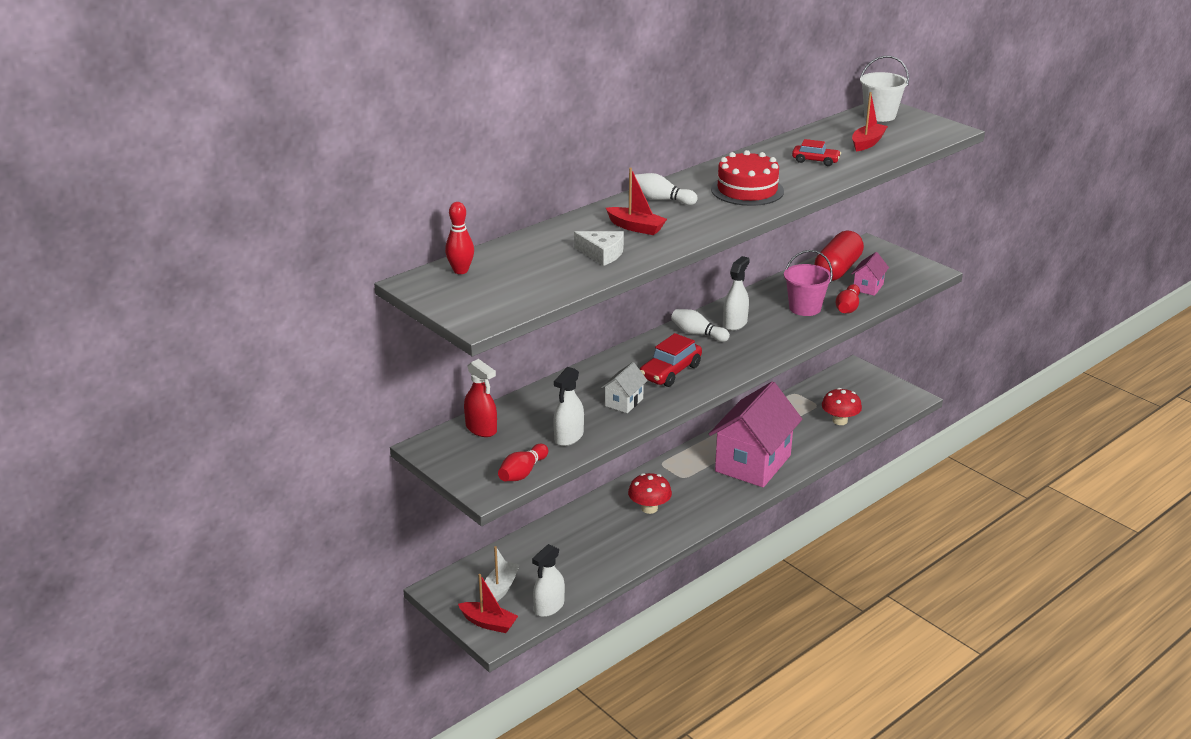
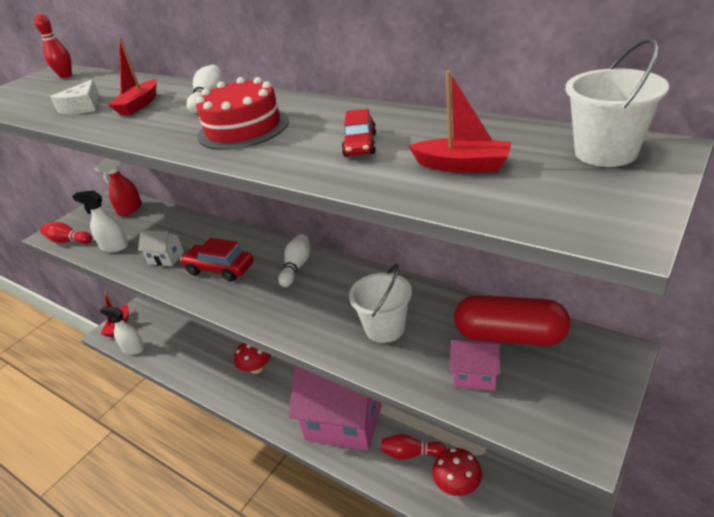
camera: 80 degrees right, 5 degrees up
white boat [485,546,520,602] -> none
white spray bottle [723,256,750,331] -> none
pink bucket [784,250,833,316] -> white bucket [349,264,412,343]
red bowling pin [836,284,860,314] -> red bowling pin moved to [381,434,446,460]

